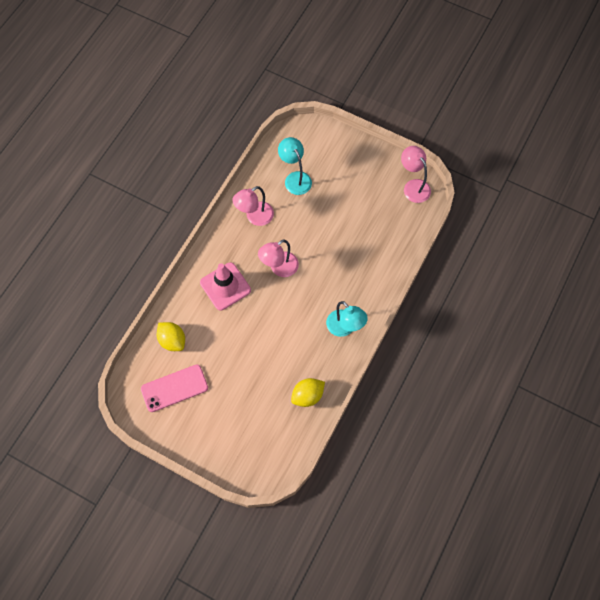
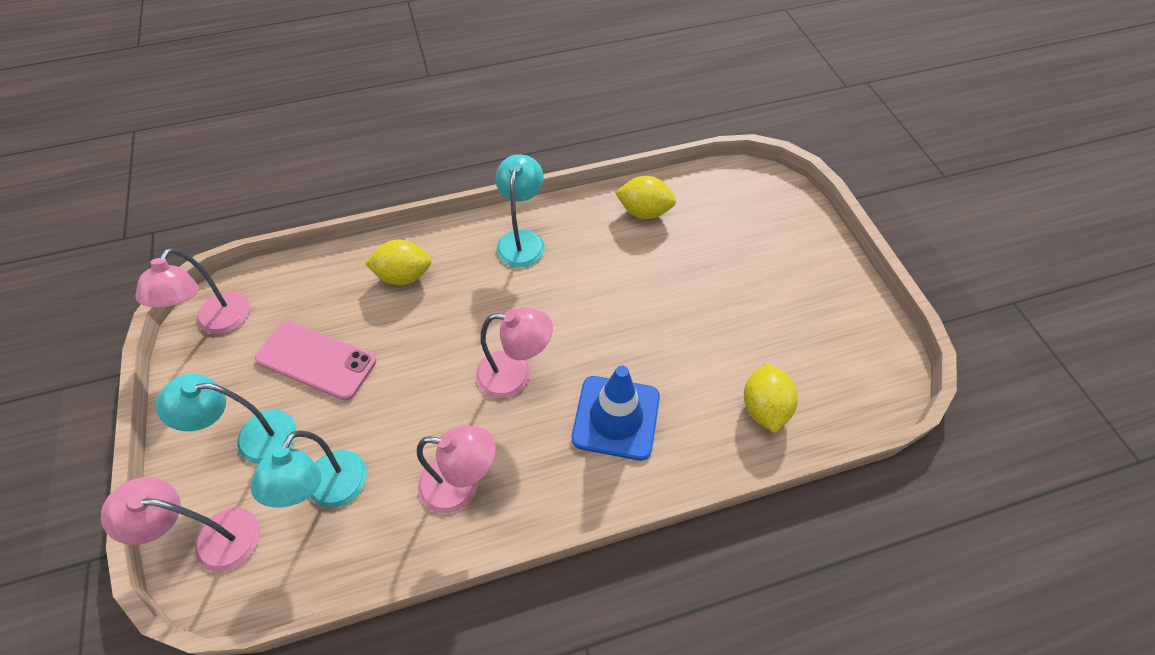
camera: 135 degrees left, 10 degrees down
pink phone [141,364,208,412] -> pink phone moved to [255,321,376,400]
pink traffic cone [200,262,251,310] -> blue traffic cone [572,365,660,460]
none -> pink lamp [101,477,260,572]
none -> turquoise lamp [156,374,296,464]
none -> yellow lemon [365,239,431,285]

